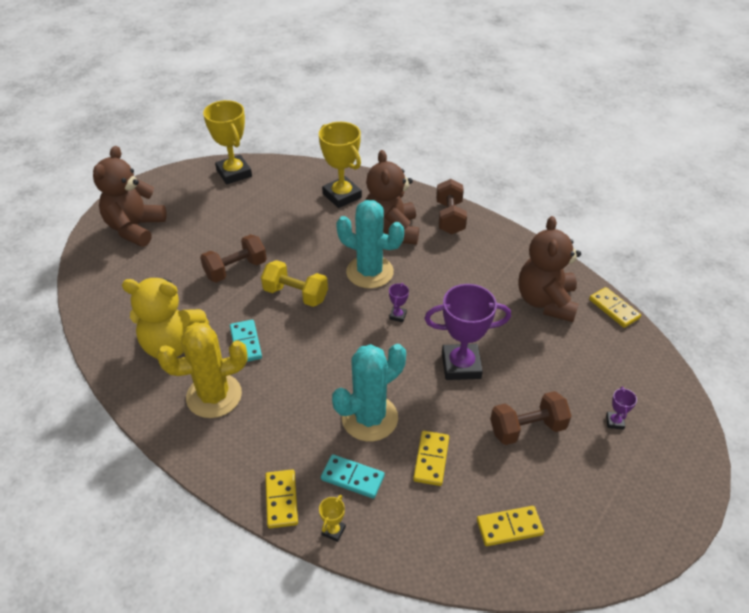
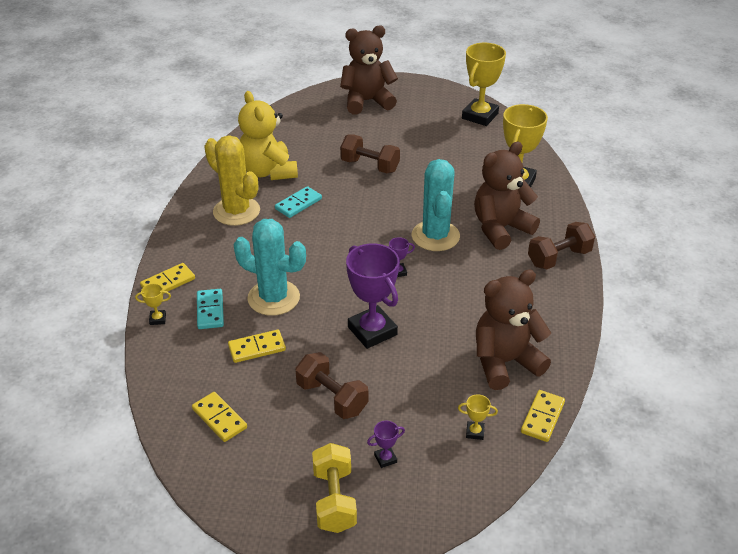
camera: 60 degrees right, 5 degrees down
yellow dumbbell [261,260,328,307] -> yellow dumbbell moved to [312,443,357,533]
none -> yellow trophy [458,394,498,440]

